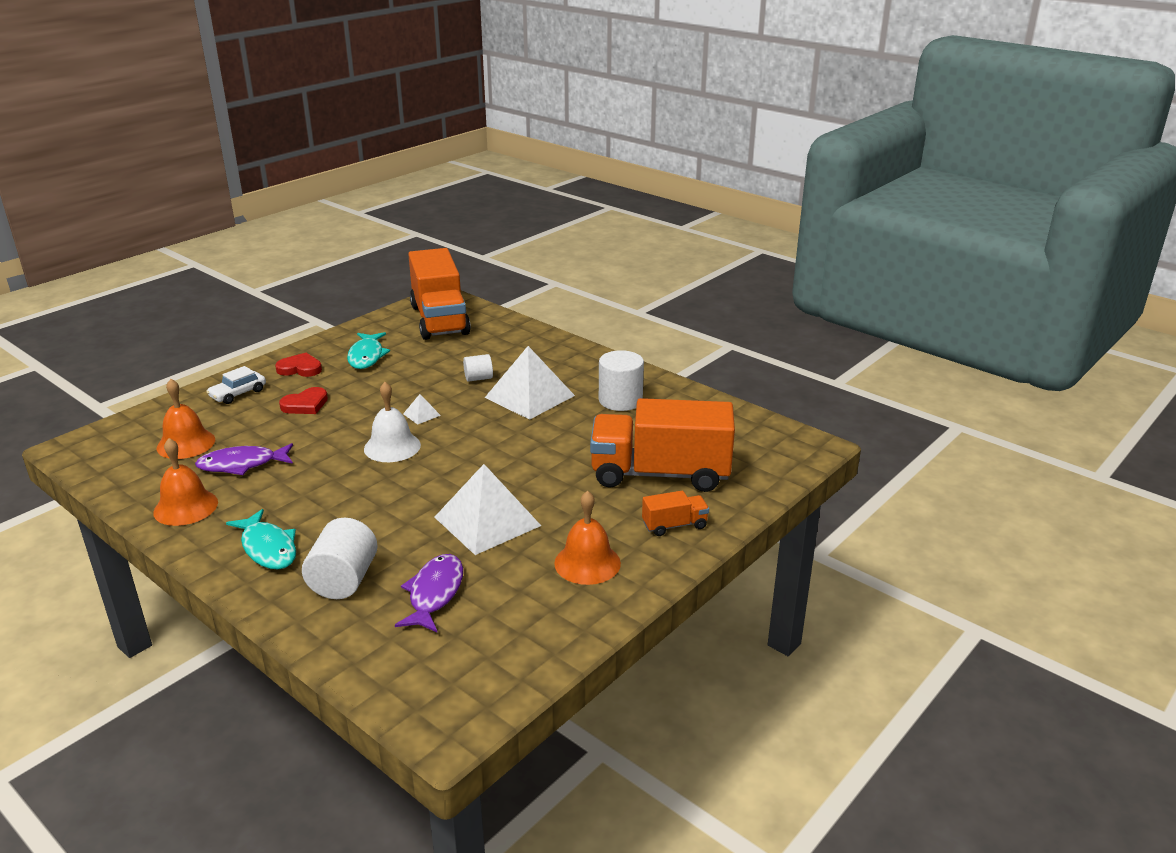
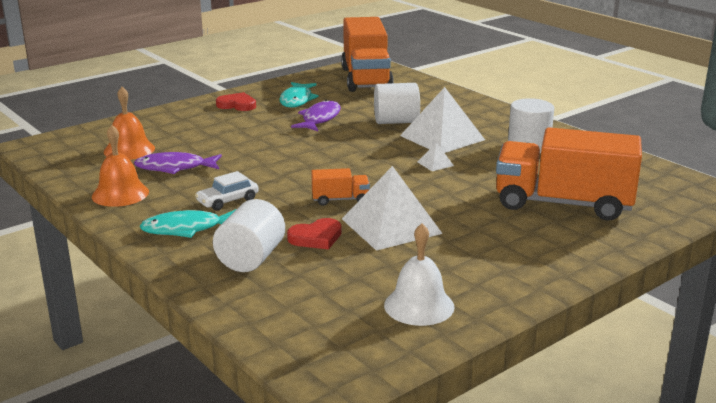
camera: 10 degrees right, 5 degrees down
white car [206,366,266,404] -> white car moved to [195,171,259,211]
turquoise fish [226,509,296,569] -> turquoise fish turned 105 degrees clockwise [139,209,236,238]
red heart [279,387,328,414] -> red heart moved to [287,218,342,250]
white bell [364,382,421,462] -> white bell moved to [384,223,455,326]
purple fish [395,554,463,633] -> purple fish moved to [291,100,341,131]
white pyramid [403,394,441,425] -> white pyramid moved to [418,142,454,171]
white cylinder [463,354,493,382] -> white cylinder [374,83,420,124], size x1.73
orange bell [554,490,621,585] -> none
orange truck [642,491,709,536] -> orange truck moved to [311,168,370,206]

